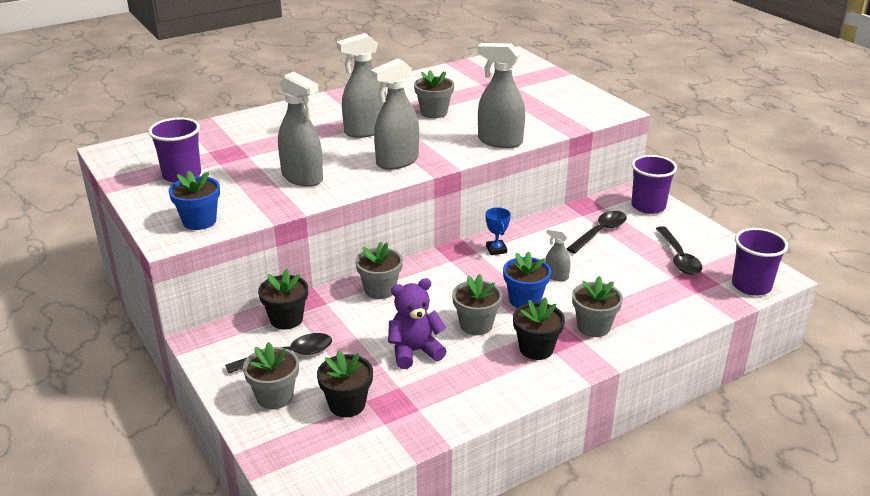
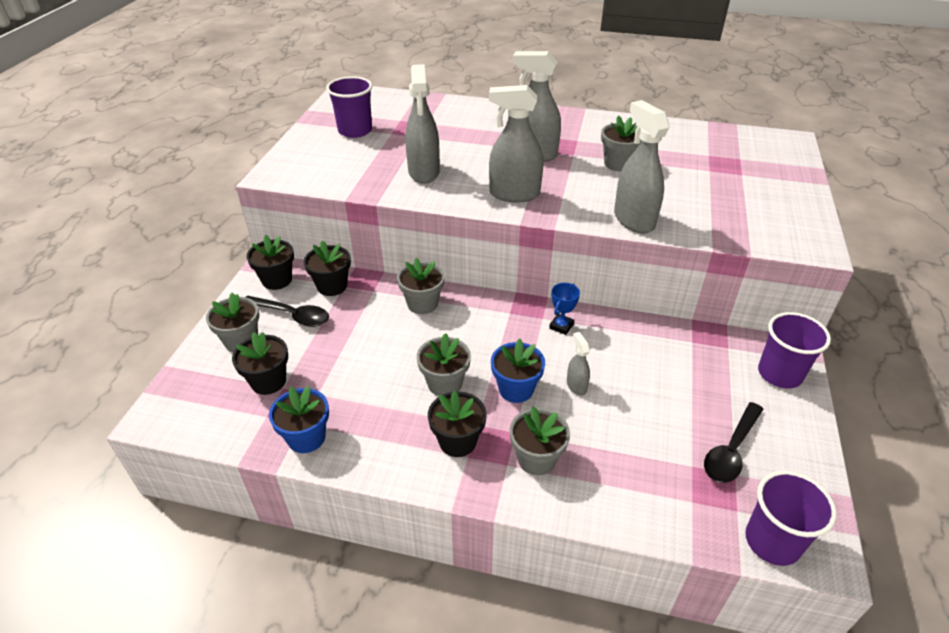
camera: 45 degrees right, 10 degrees up
blue flower pot [169,170,220,230] -> blue flower pot moved to [269,386,329,453]
purple teddy bear [388,278,447,369] -> none
black spoon [566,211,627,254] -> none
none -> black flower pot [247,235,294,290]

